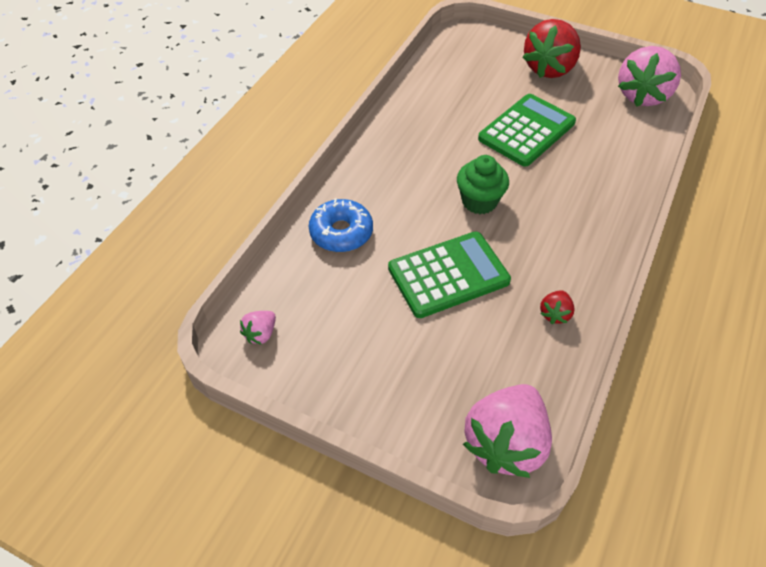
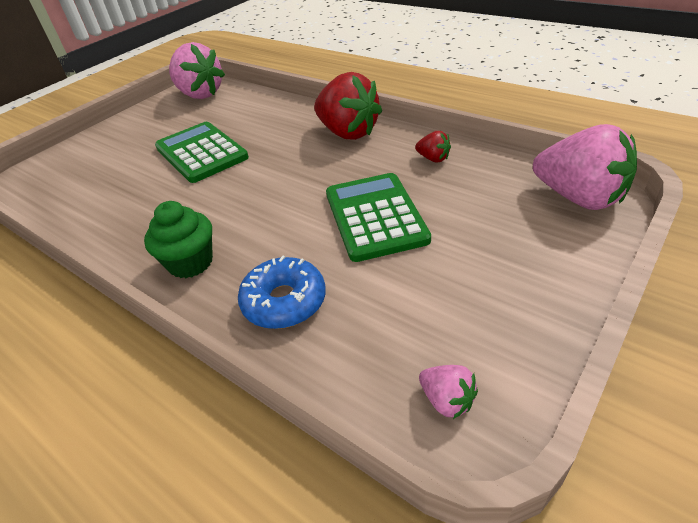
camera: 75 degrees left, 10 degrees down
green cupcake [457,155,509,214] -> green cupcake moved to [144,201,213,278]
red strawberry [523,19,581,78] -> red strawberry moved to [314,72,382,140]

